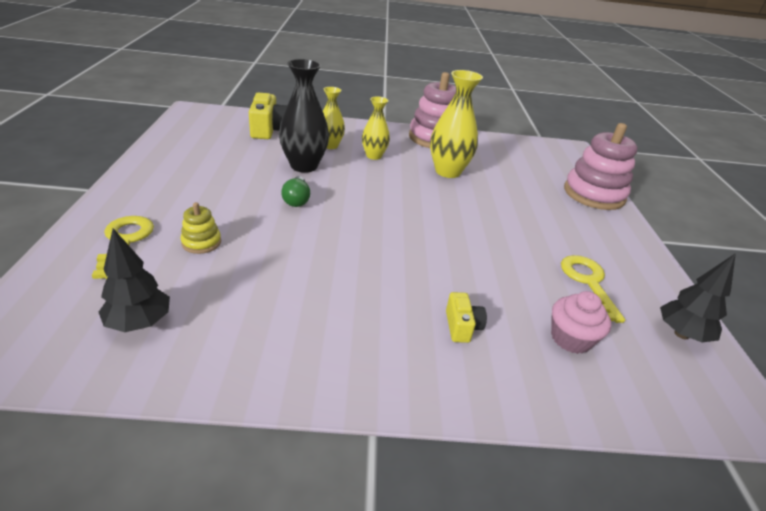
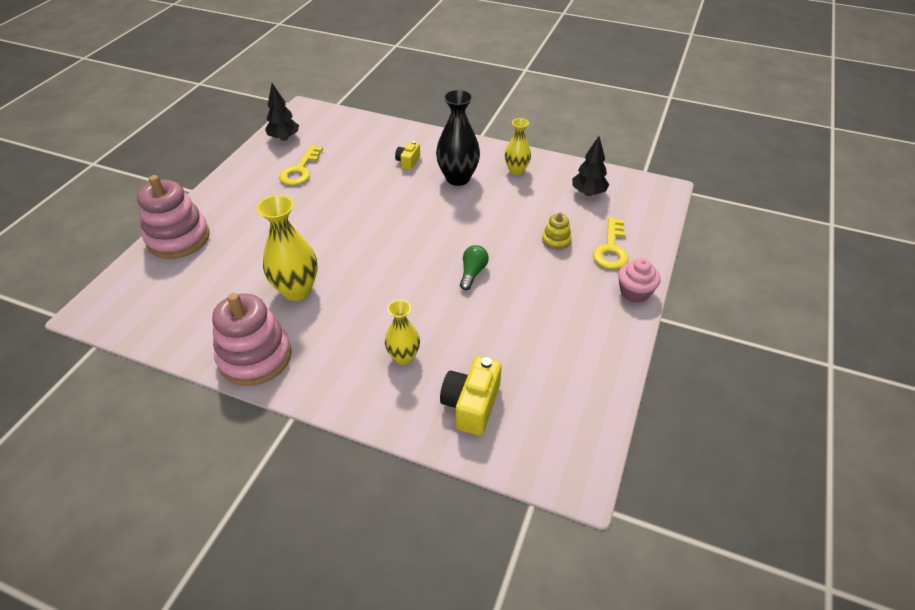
camera: 155 degrees left, 10 degrees up
black vase [279,59,329,173] -> black vase moved to [436,90,480,186]
yellow vase [362,96,390,160] -> yellow vase moved to [505,118,531,175]
pink cupcake [551,291,611,354] -> pink cupcake moved to [618,258,660,303]

